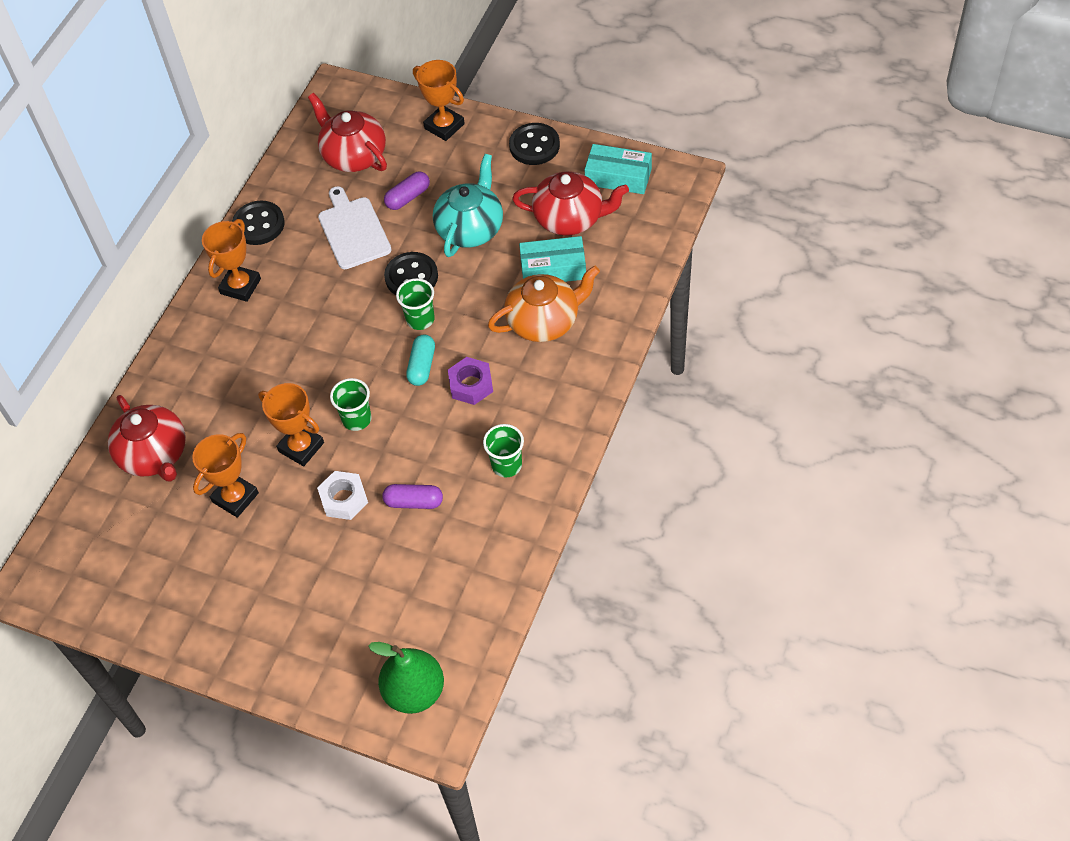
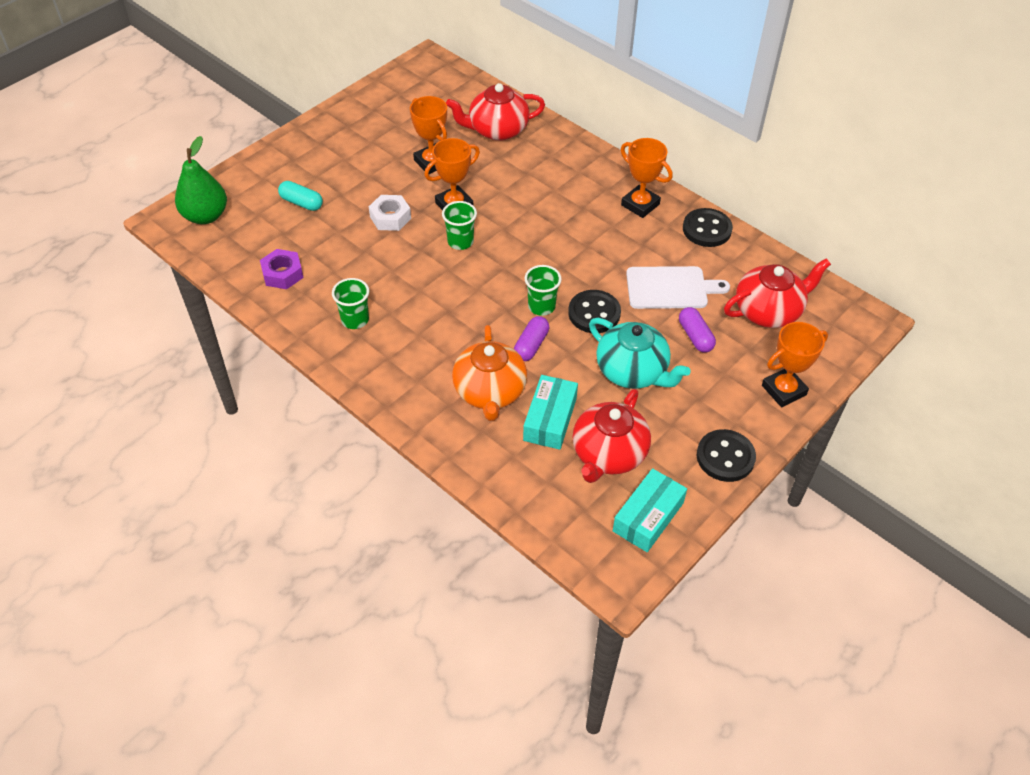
camera: 105 degrees right, 5 degrees down
purple capsule [382,484,443,509] -> purple capsule moved to [514,316,549,361]
turquoise capsule [406,335,435,386] -> turquoise capsule moved to [278,181,323,211]
purple nut [448,357,493,405] -> purple nut moved to [260,249,304,289]

